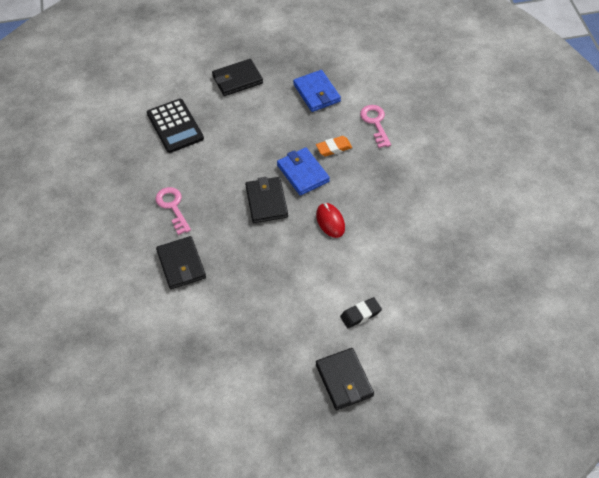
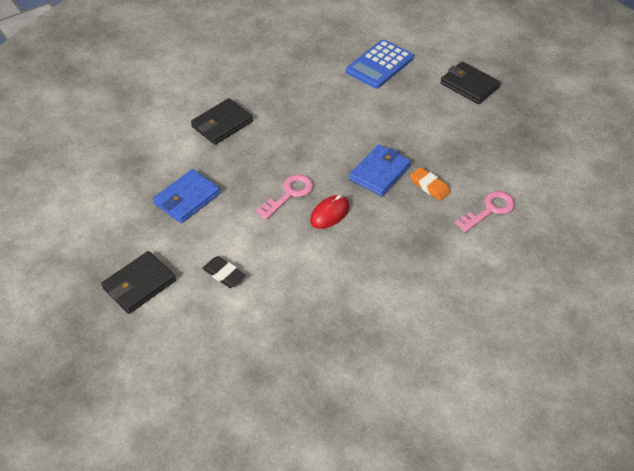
camera: 65 degrees right, 5 degrees down
black calculator [147,99,204,153] -> blue calculator [346,39,414,89]
pink key [155,187,191,235] -> pink key moved to [256,174,313,220]
black wallet [245,177,288,223] -> none
blue wallet [293,70,341,112] -> blue wallet moved to [153,169,221,223]

